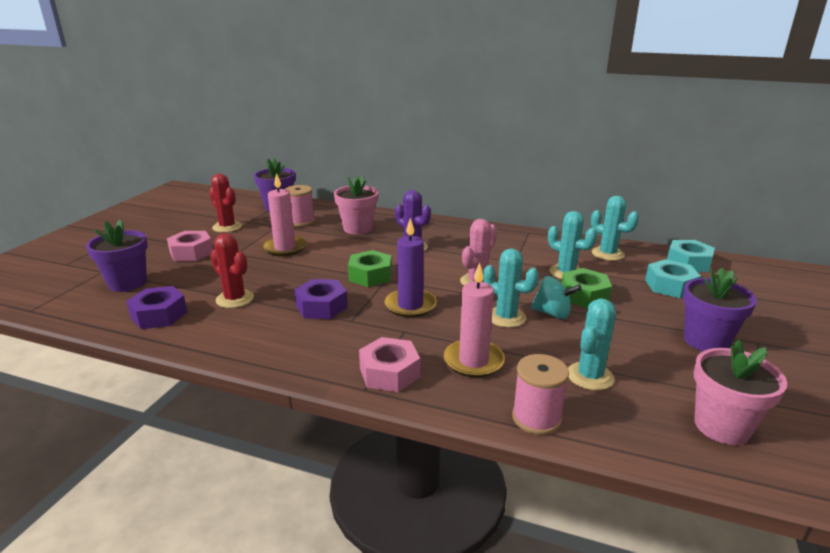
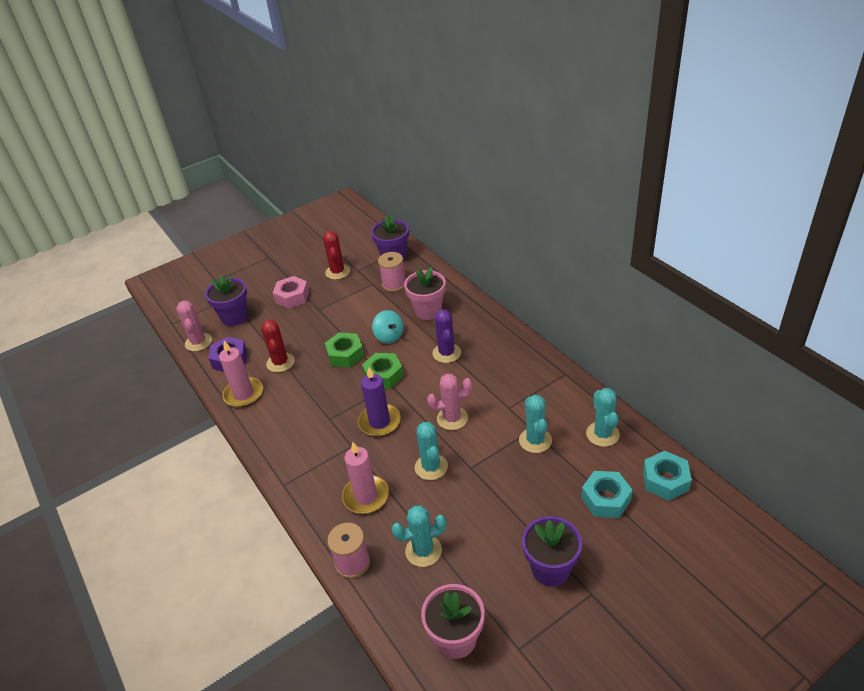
camera: 40 degrees right, 15 degrees up
pink candle [263,173,306,256] -> pink candle moved to [219,341,263,407]
purple nut [294,279,348,319] -> none
pink nut [359,337,420,392] -> none
turquoise spinning top [531,276,582,319] -> turquoise spinning top moved to [372,310,404,343]
green nut [562,268,612,308] -> green nut moved to [325,332,364,368]
none -> pink cactus [176,301,212,351]

